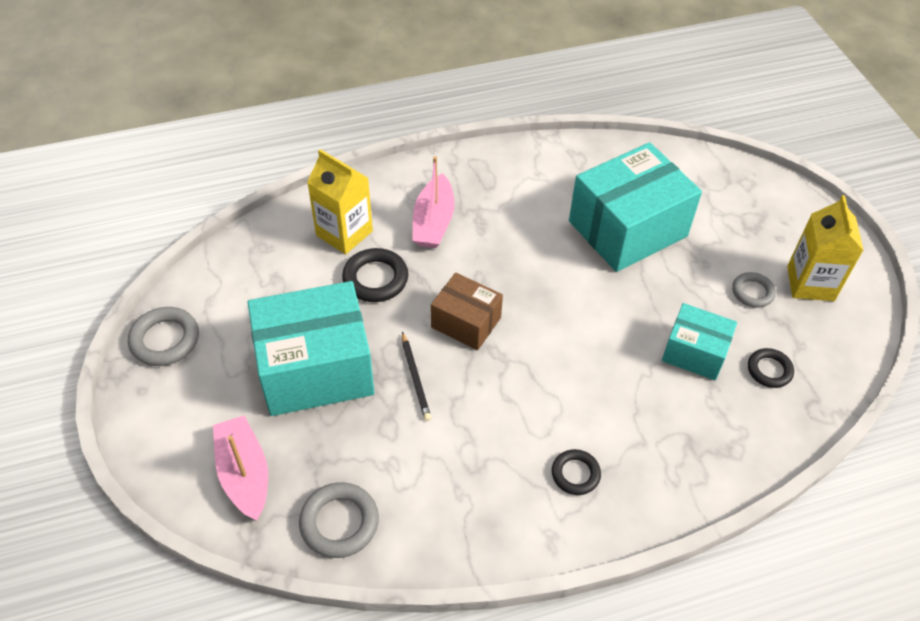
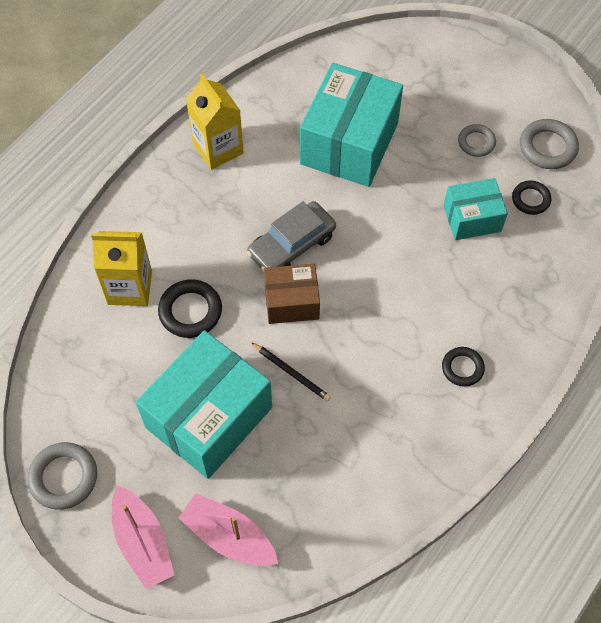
camera: 35 degrees left, 10 degrees up
grey ring [299,482,379,558] -> grey ring moved to [520,119,579,169]
pink boat [412,156,455,248] -> pink boat moved to [112,486,174,589]
yellow carton [787,195,864,301] -> yellow carton moved to [186,74,244,169]
none -> grey car [247,201,336,272]

